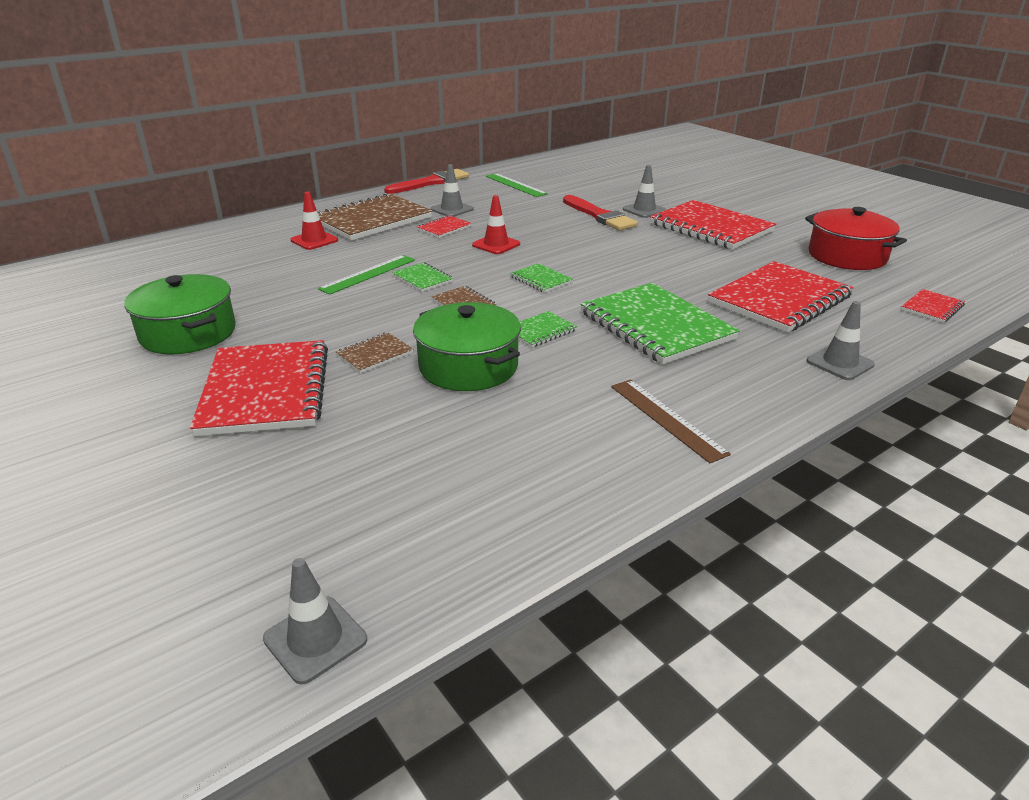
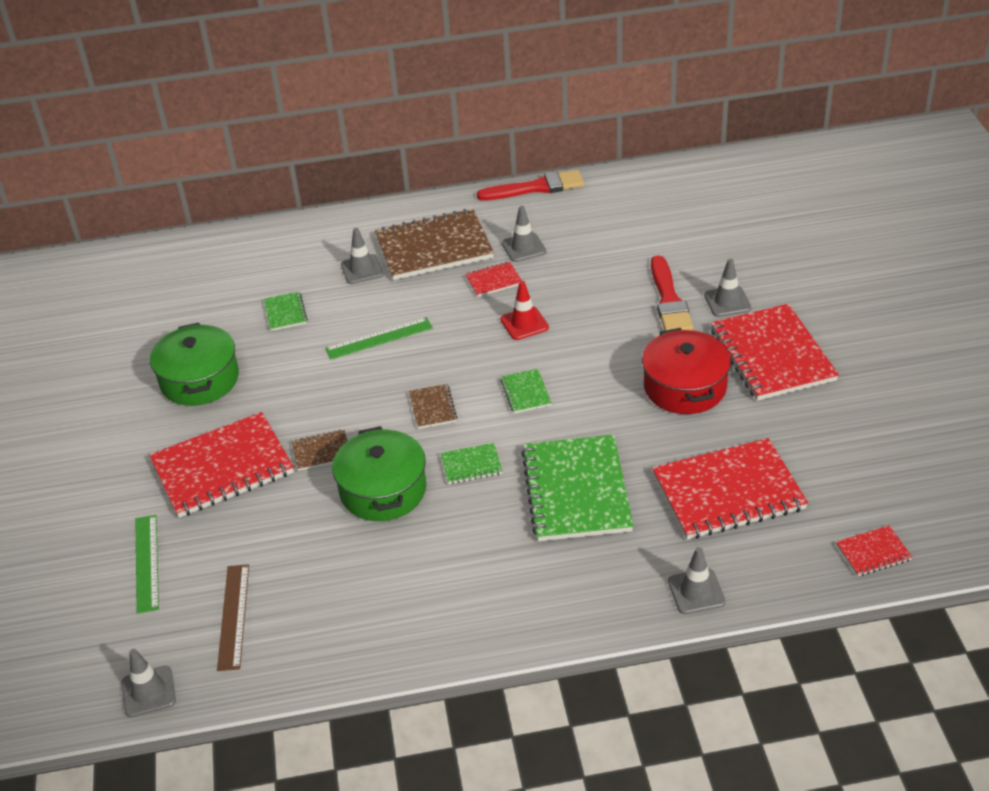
camera: 30 degrees right, 10 degrees up
red notebook [190,340,328,436] -> red notebook turned 45 degrees clockwise [149,412,294,518]
red traffic cone [290,192,338,250] -> grey traffic cone [341,228,384,284]
green notebook [392,262,453,292] -> green notebook moved to [264,292,307,331]
green ruler [486,173,548,197] -> green ruler moved to [136,515,159,614]
brown ruler [611,380,731,463] -> brown ruler moved to [217,564,249,671]
red pot [805,207,907,270] -> red pot moved to [642,328,731,414]

